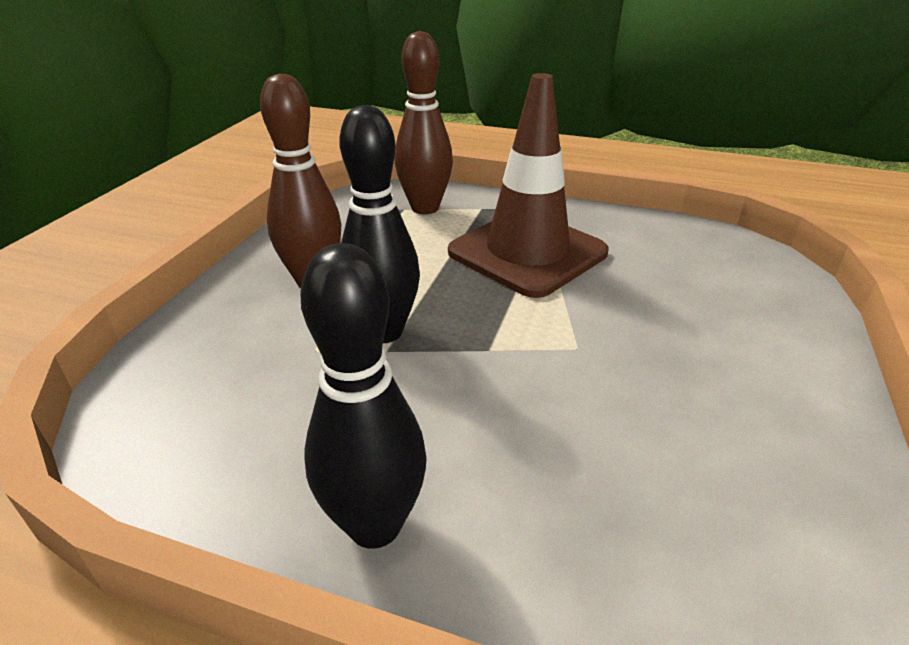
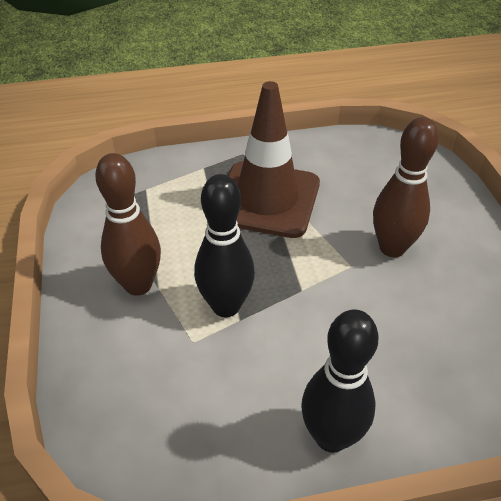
camera: 30 degrees left, 10 degrees up
brown bowling pin [394,31,453,214] -> brown bowling pin moved to [373,117,439,257]

